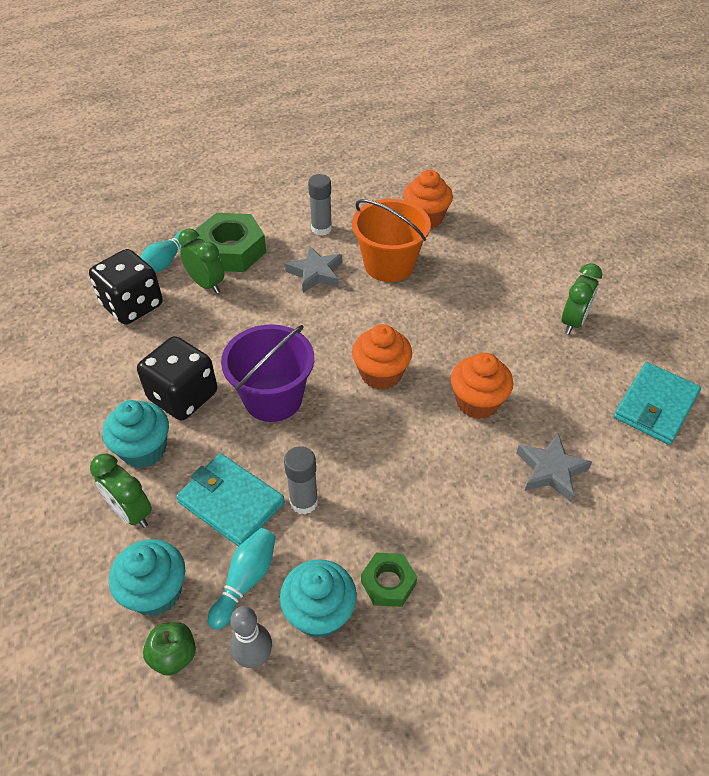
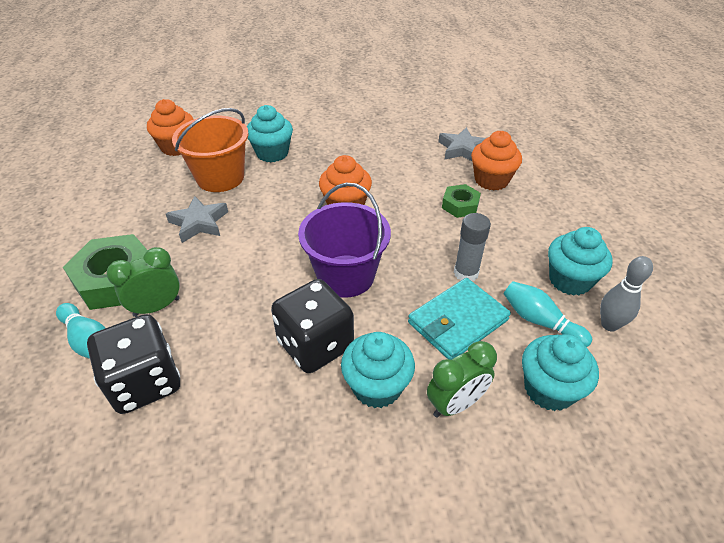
camera: 75 degrees left, 5 degrees down
green apple [143,622,196,676] -> none
grey glue stick [308,174,332,236] -> none
green nut [361,553,417,607] -> green nut moved to [442,184,481,218]
orange cupcake [451,353,513,419] -> orange cupcake moved to [471,131,522,191]
green clock [562,263,602,334] -> none
turquoise wallet [614,362,701,445] -> none
none -> turquoise cupcake [247,105,293,163]

